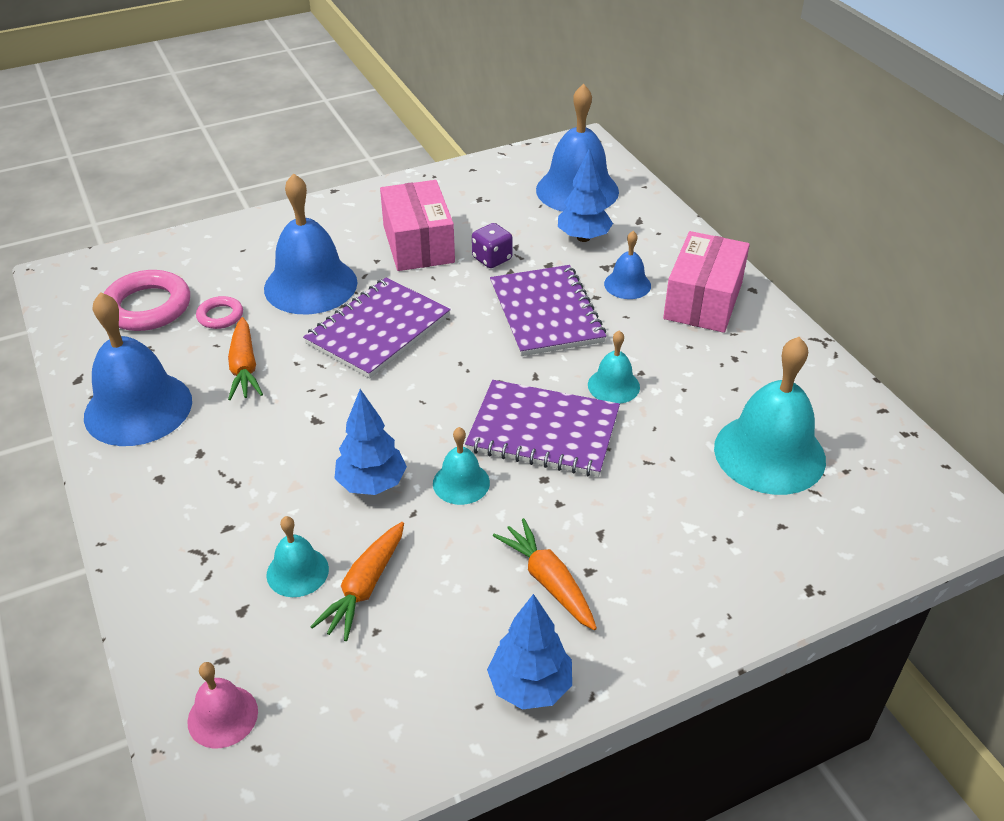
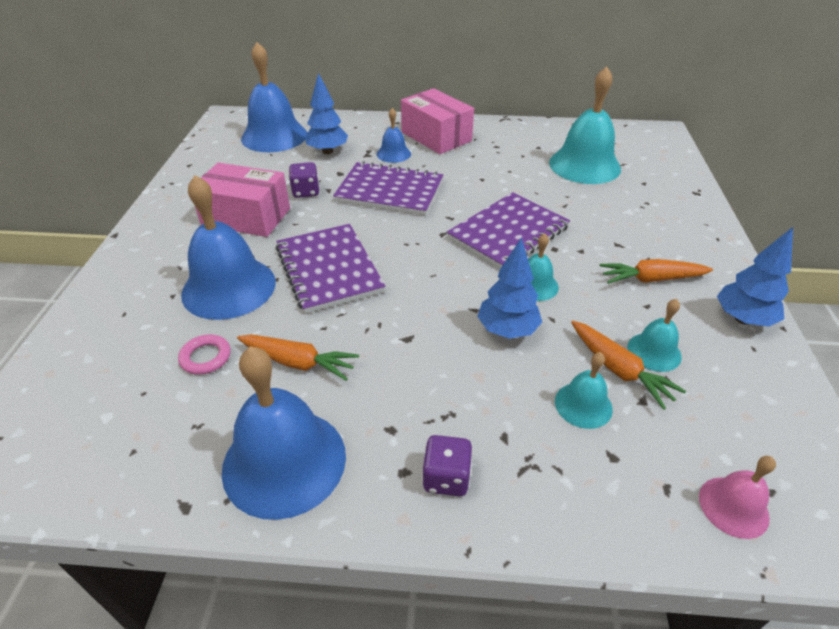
camera: 60 degrees left, 0 degrees up
pink ring [103,270,190,331] -> none
turquoise bell [588,330,640,404] -> turquoise bell moved to [627,299,682,372]
none -> purple dice [422,435,473,496]

